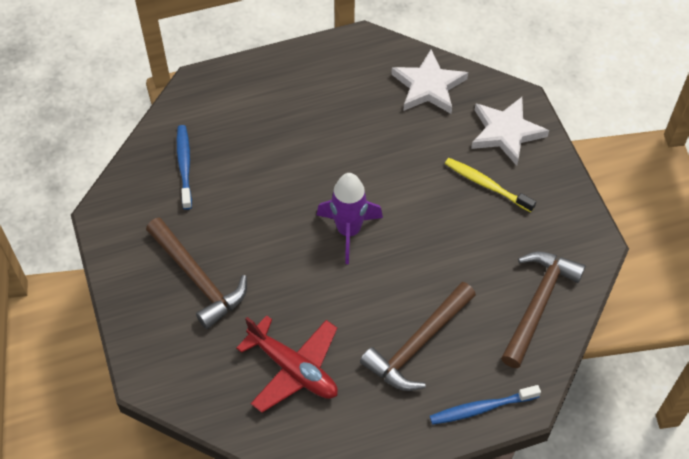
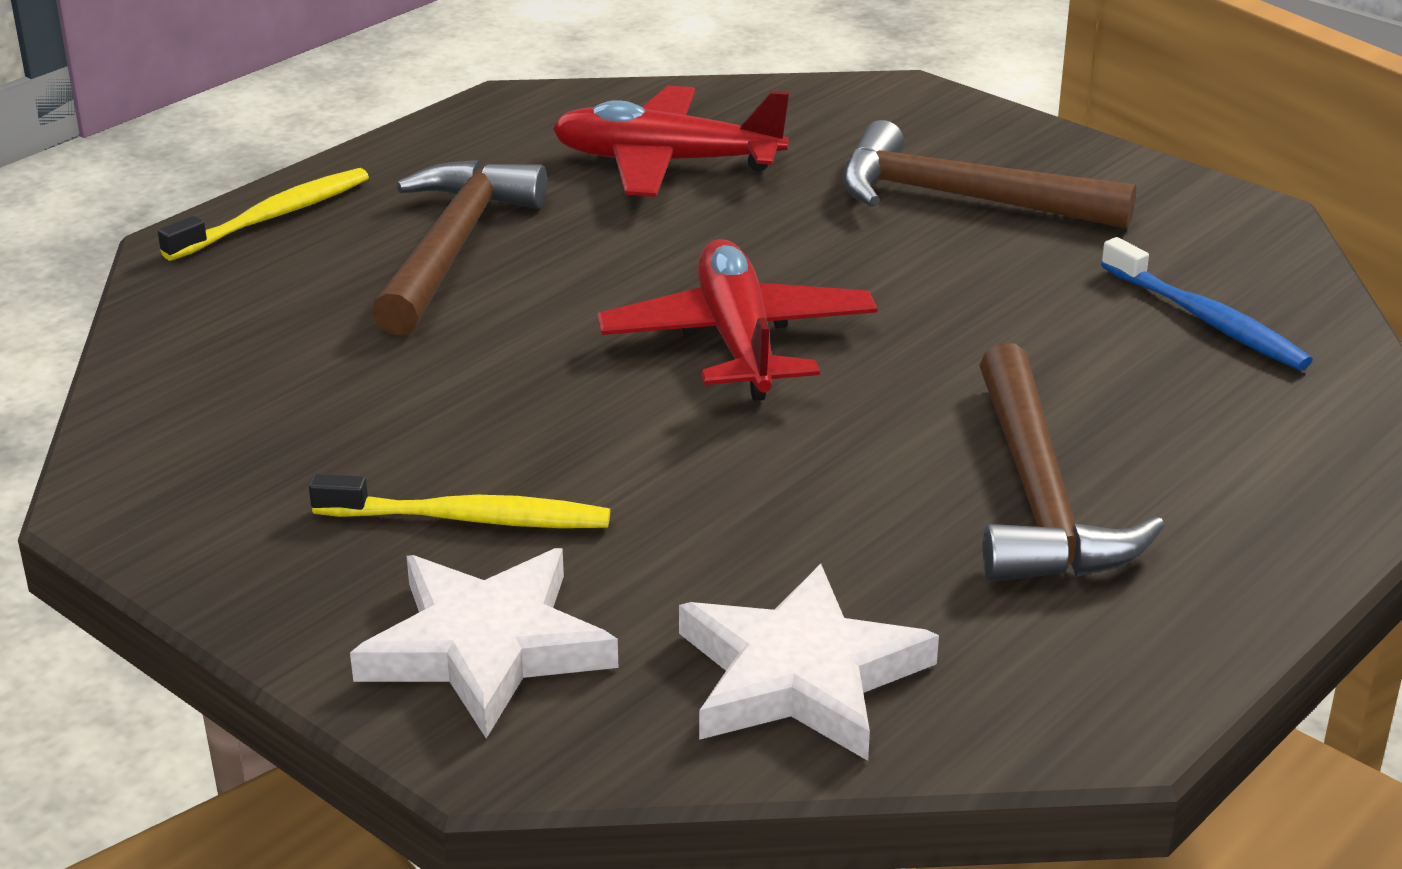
camera: 150 degrees right, 25 degrees down
purple rocket [317,173,383,264] -> red plane [597,239,877,401]
blue toothbrush [430,385,541,425] -> yellow toothbrush [158,168,369,261]
brown hammer [501,252,586,368] -> brown hammer moved to [979,343,1165,582]

